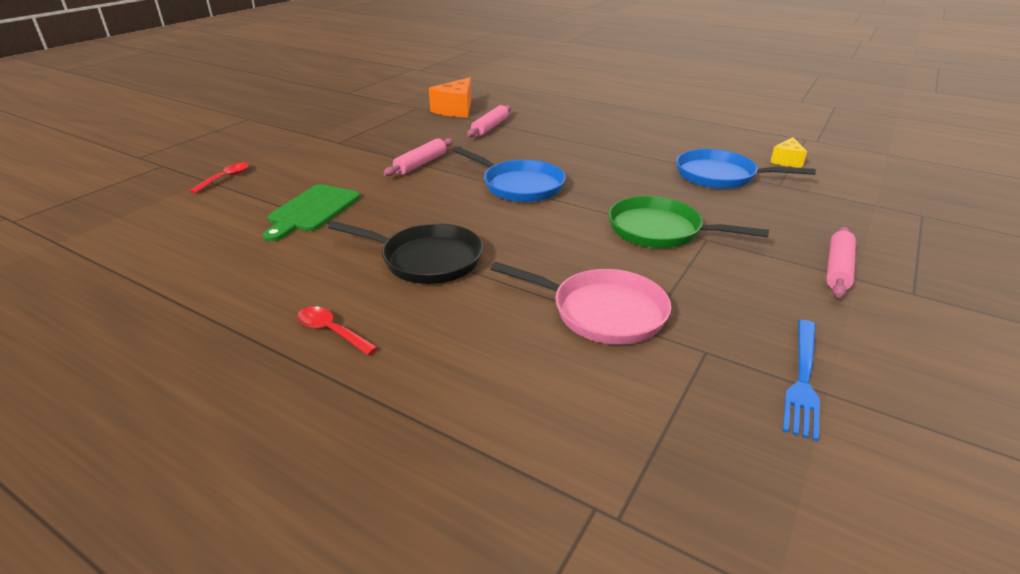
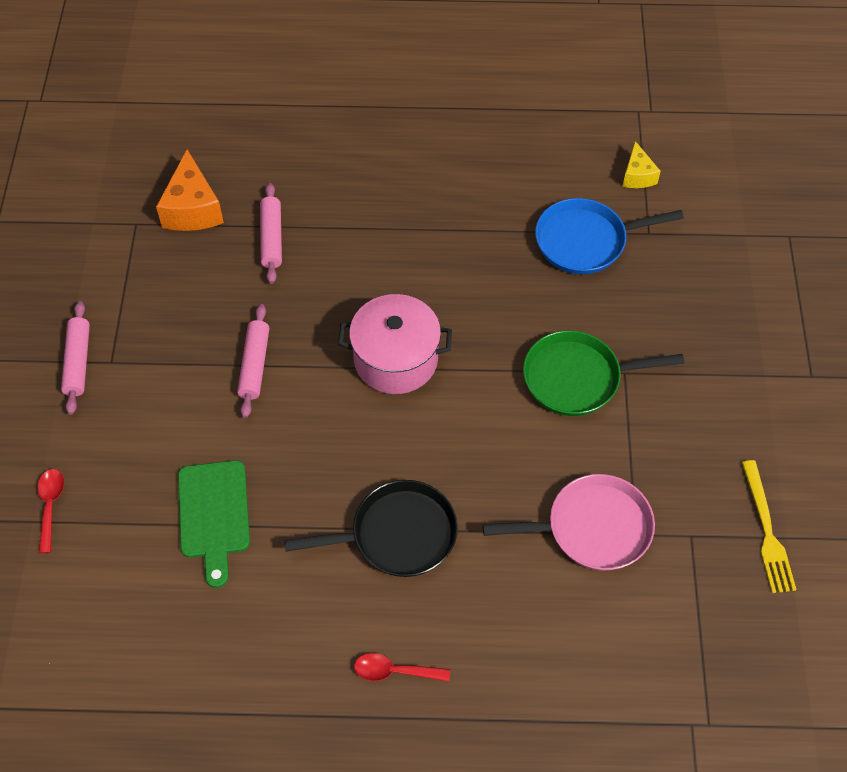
camera: 30 degrees left, 25 degrees up
blue pan [453,147,566,202] -> pink pot [338,294,452,394]
blue fork [783,320,820,441] -> yellow fork [742,460,797,593]
pink rolling pin [826,227,856,298] -> pink rolling pin moved to [61,301,90,415]

